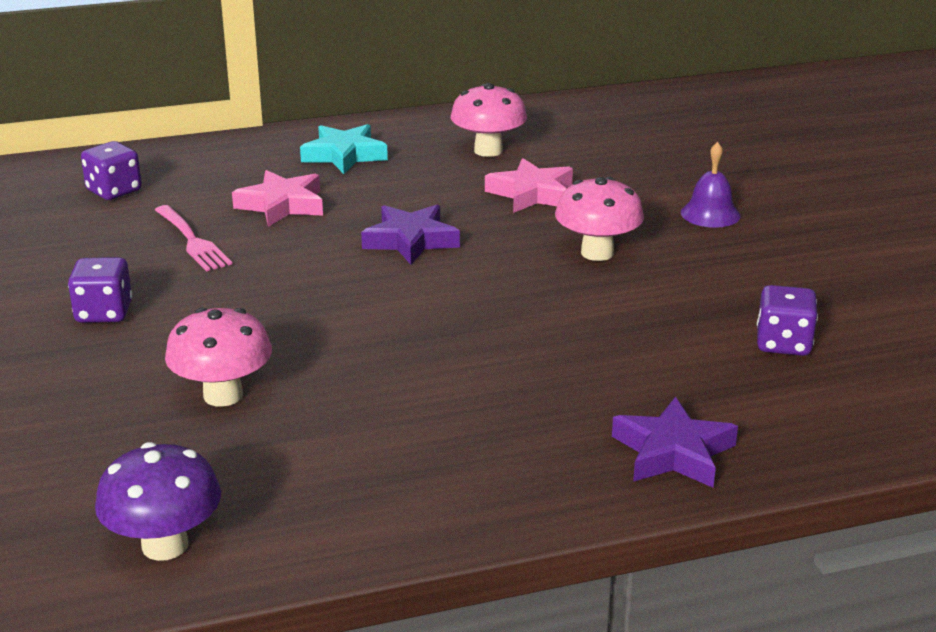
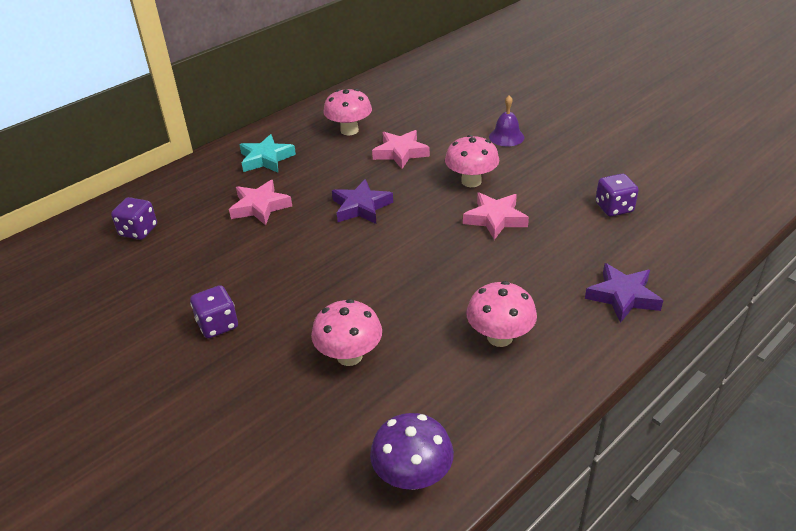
camera: 25 degrees left, 10 degrees up
pink fork [155,205,233,272] -> none
none -> pink star [463,192,529,240]
none -> pink mushroom [466,281,537,347]

